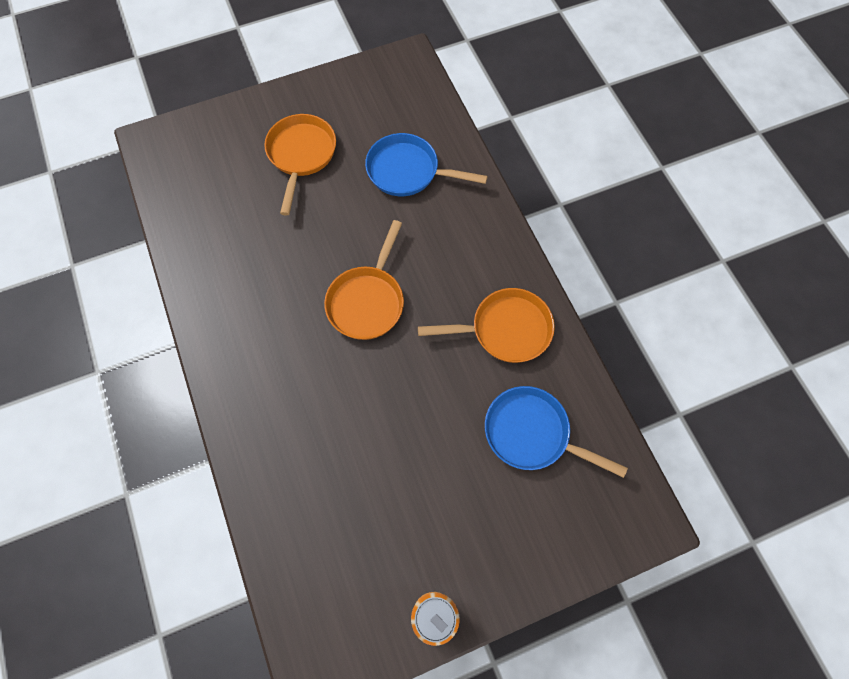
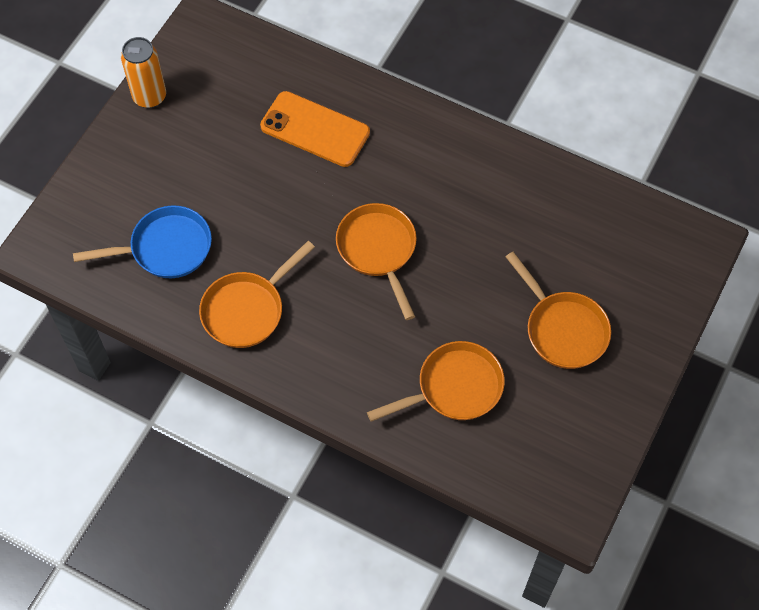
camera: 140 degrees right, 5 degrees down
blue pan [365,133,488,196] -> orange pan [367,341,505,422]
none -> orange phone [260,91,370,167]

